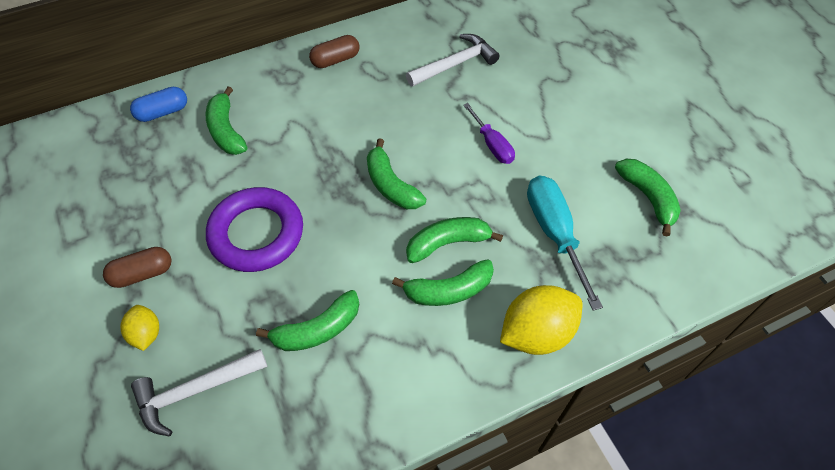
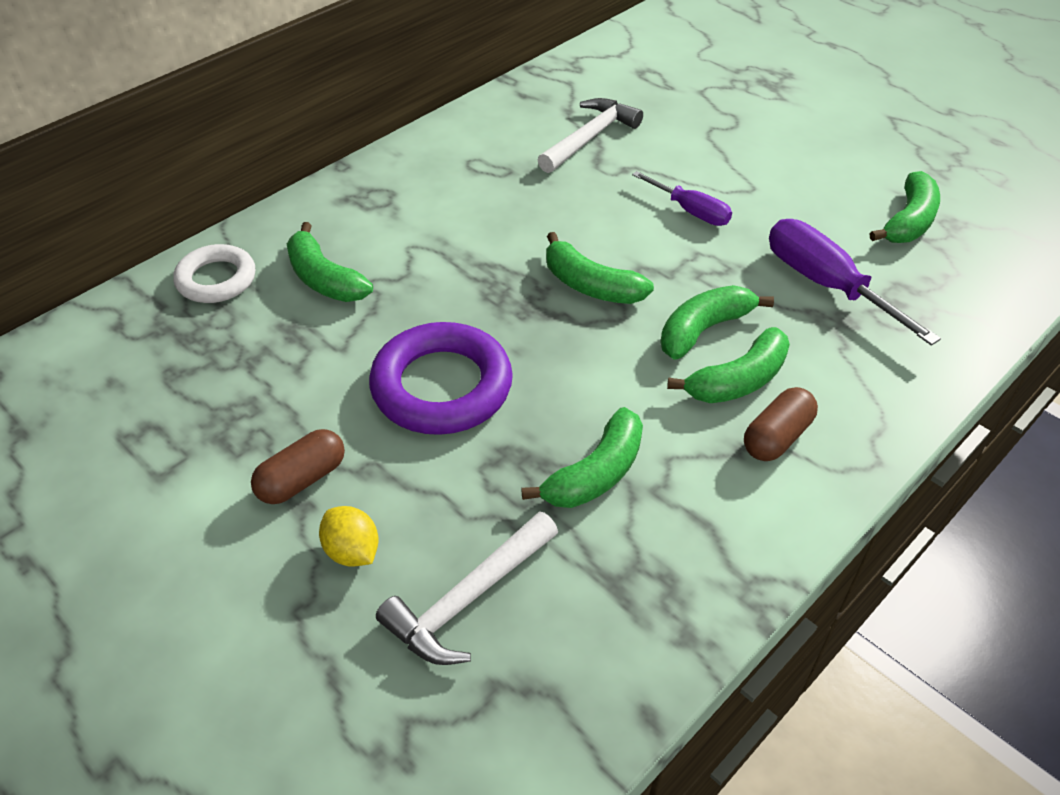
camera: 20 degrees left, 10 degrees down
blue capsule [130,87,187,122] -> white ring [173,244,255,303]
brown capsule [309,35,359,68] -> brown capsule moved to [744,387,818,461]
yellow lemon [500,285,583,355] -> none
turquoise screwdriver [527,176,603,310] -> purple screwdriver [769,219,941,346]
green banana [615,159,681,236] -> green banana turned 75 degrees clockwise [870,171,940,243]

